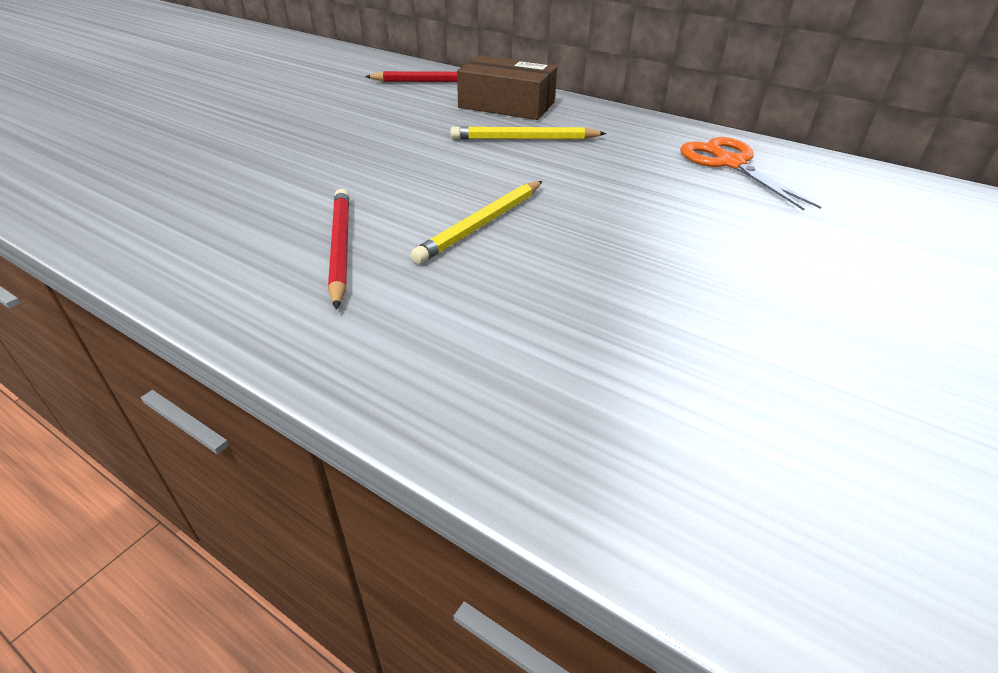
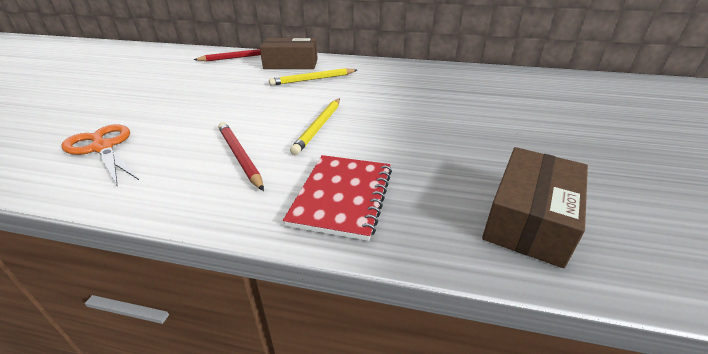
camera: 20 degrees left, 5 degrees down
orange scissors [680,137,821,211] -> orange scissors moved to [61,124,140,187]
none -> red notebook [283,155,392,241]
none -> brown box [482,147,588,268]

